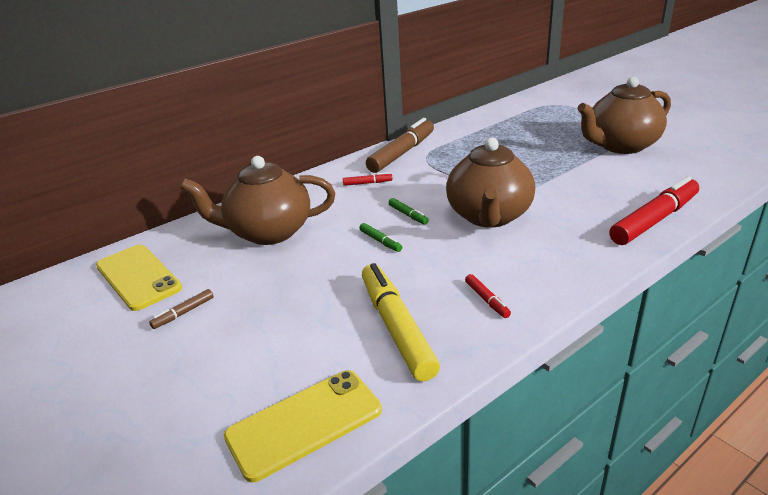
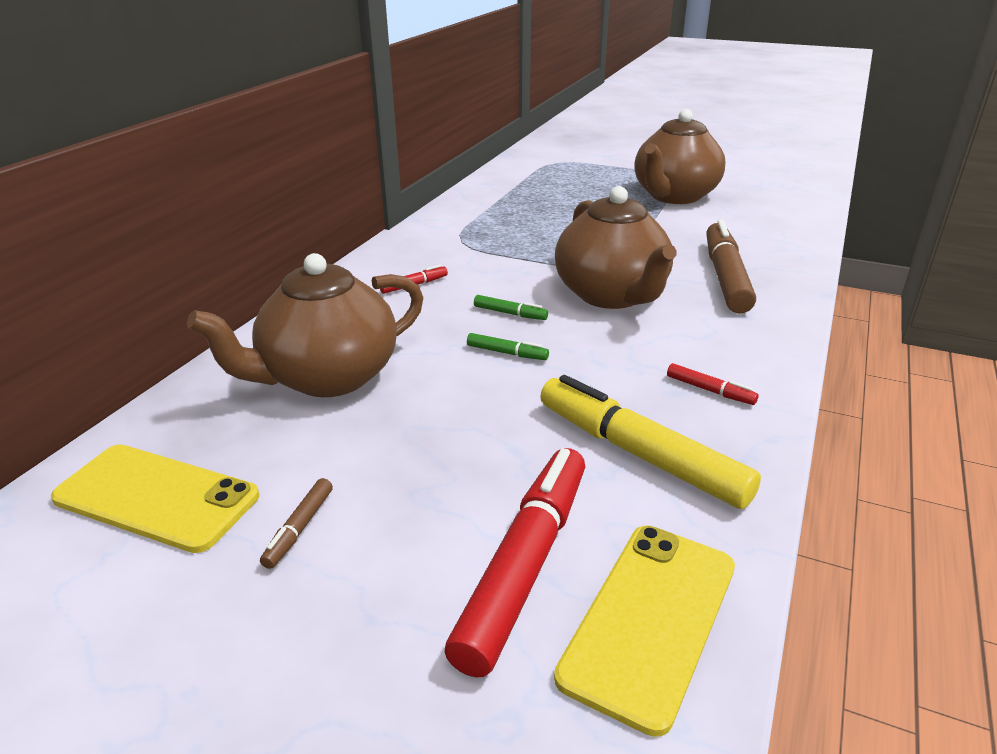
camera: 30 degrees left, 0 degrees up
brown marker [366,118,434,173] -> brown marker moved to [706,219,756,313]
red marker [609,176,699,245] -> red marker moved to [445,448,585,678]

